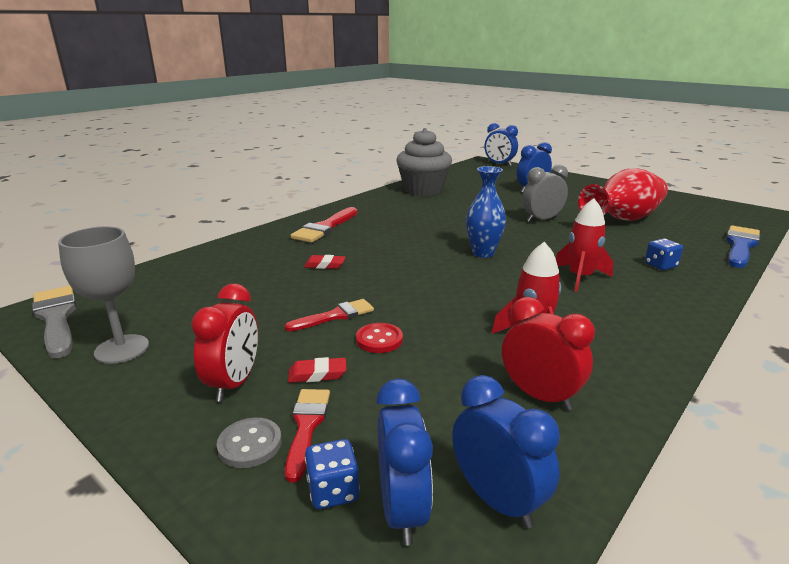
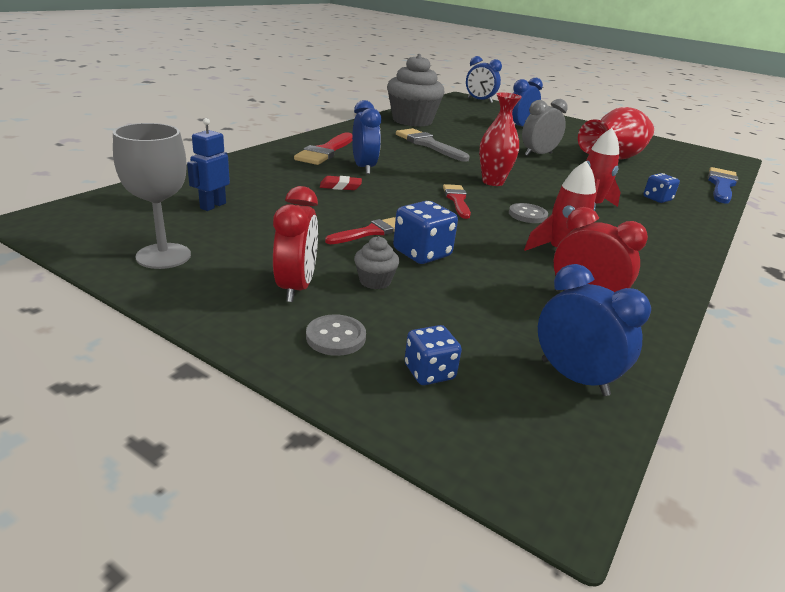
camera: 10 degrees left, 5 degrees up
grey brush [32,286,77,358] -> grey brush moved to [396,128,470,162]
red brush [285,389,330,482] -> red brush moved to [443,184,471,219]
red eraser [288,357,346,383] -> grey cupcake [354,236,399,289]
red button [356,323,403,353] -> blue dice [393,201,458,264]
blue clock [376,379,433,546] -> blue clock moved to [352,100,381,174]
blue vase [466,166,506,258] -> red vase [479,92,522,186]
none -> blue robot [187,118,230,211]
none -> grey button [509,203,548,223]

